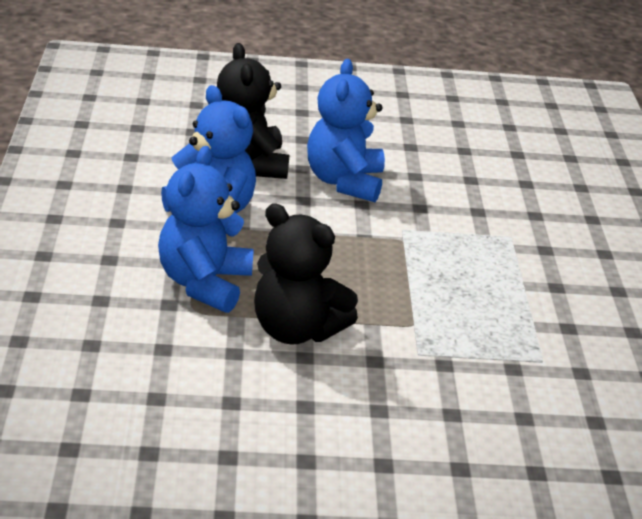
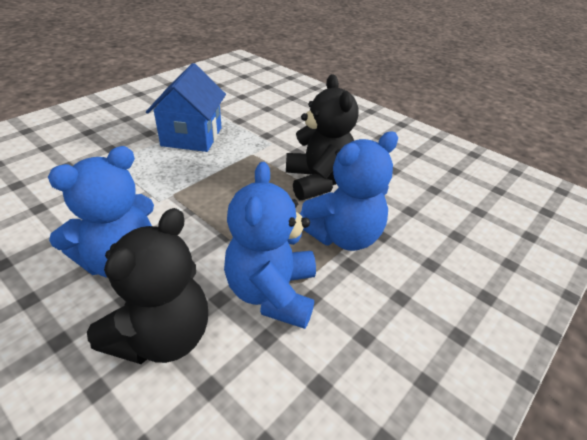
camera: 135 degrees left, 5 degrees up
none -> blue house [146,63,226,152]

